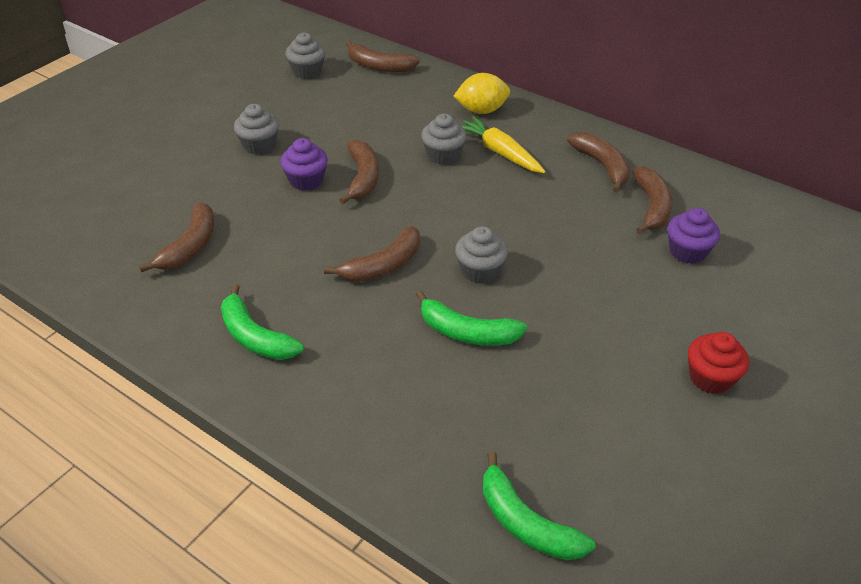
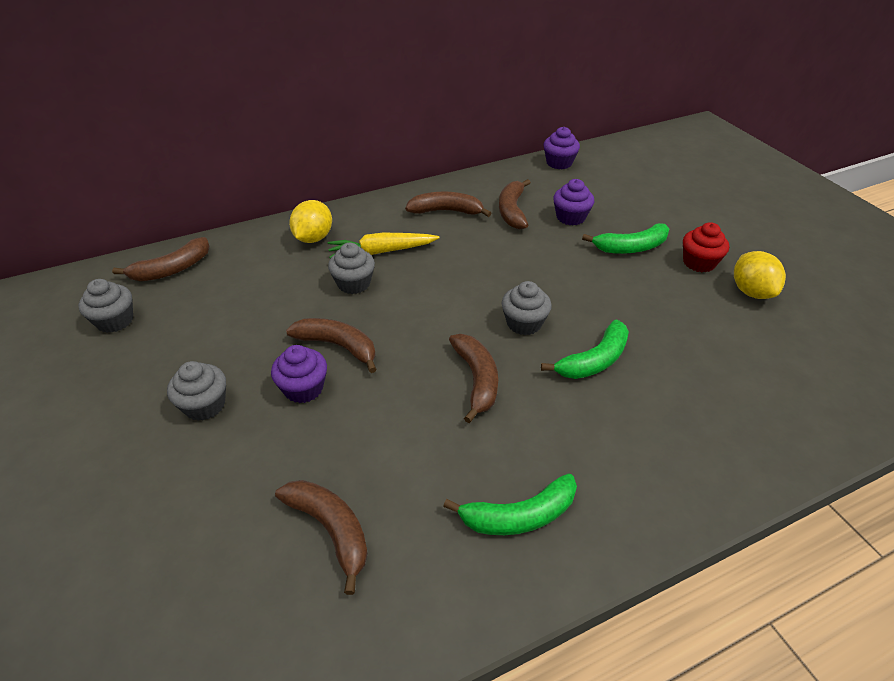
camera: 60 degrees left, 0 degrees up
green banana [483,452,596,561] -> green banana moved to [582,223,669,254]
brown banana [632,166,673,234] -> brown banana turned 120 degrees counterclockwise [499,179,531,230]
none -> purple cupcake [544,127,580,169]
none -> yellow lemon [734,251,786,299]

